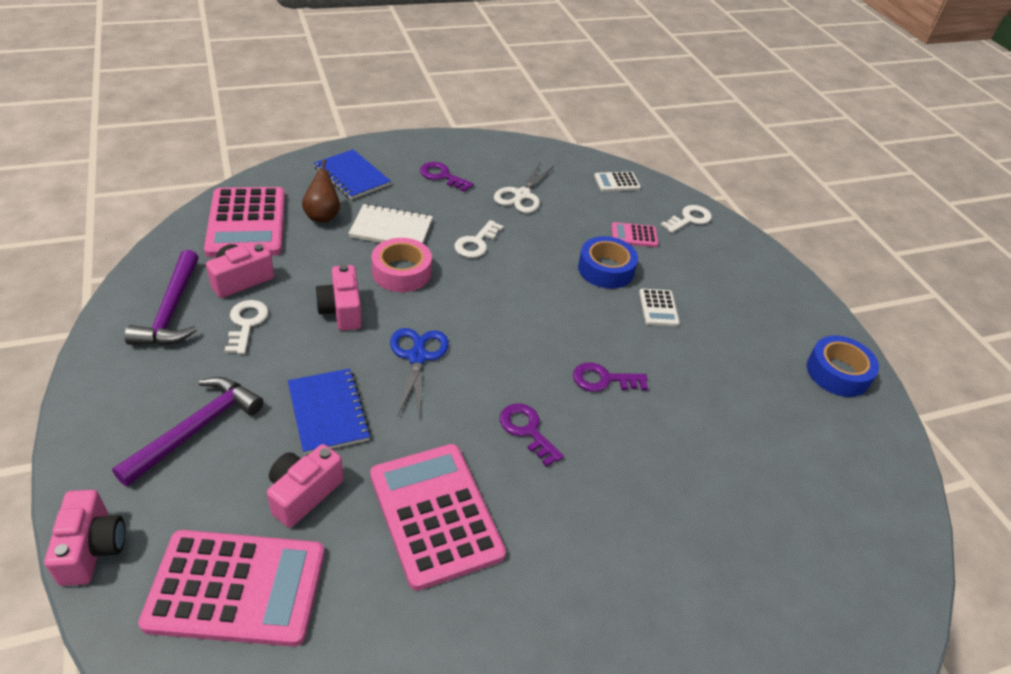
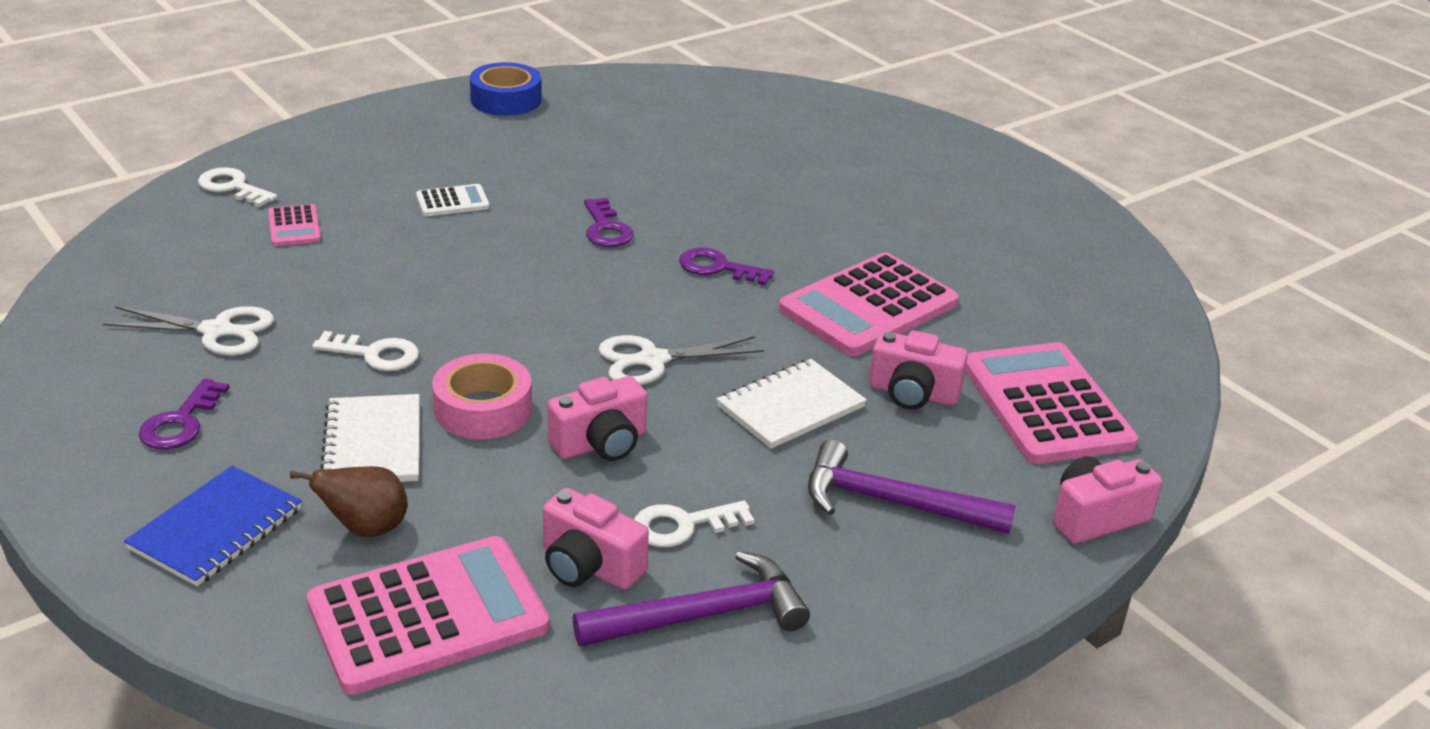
camera: 105 degrees left, 10 degrees down
blue notebook [288,368,371,455] -> white notebook [717,359,867,449]
blue scissors [390,328,449,418] -> white scissors [598,335,764,385]
purple key [500,403,564,467] -> purple key turned 75 degrees clockwise [679,248,774,286]
blue tape [578,236,638,289] -> none
white calculator [594,172,641,192] -> none

